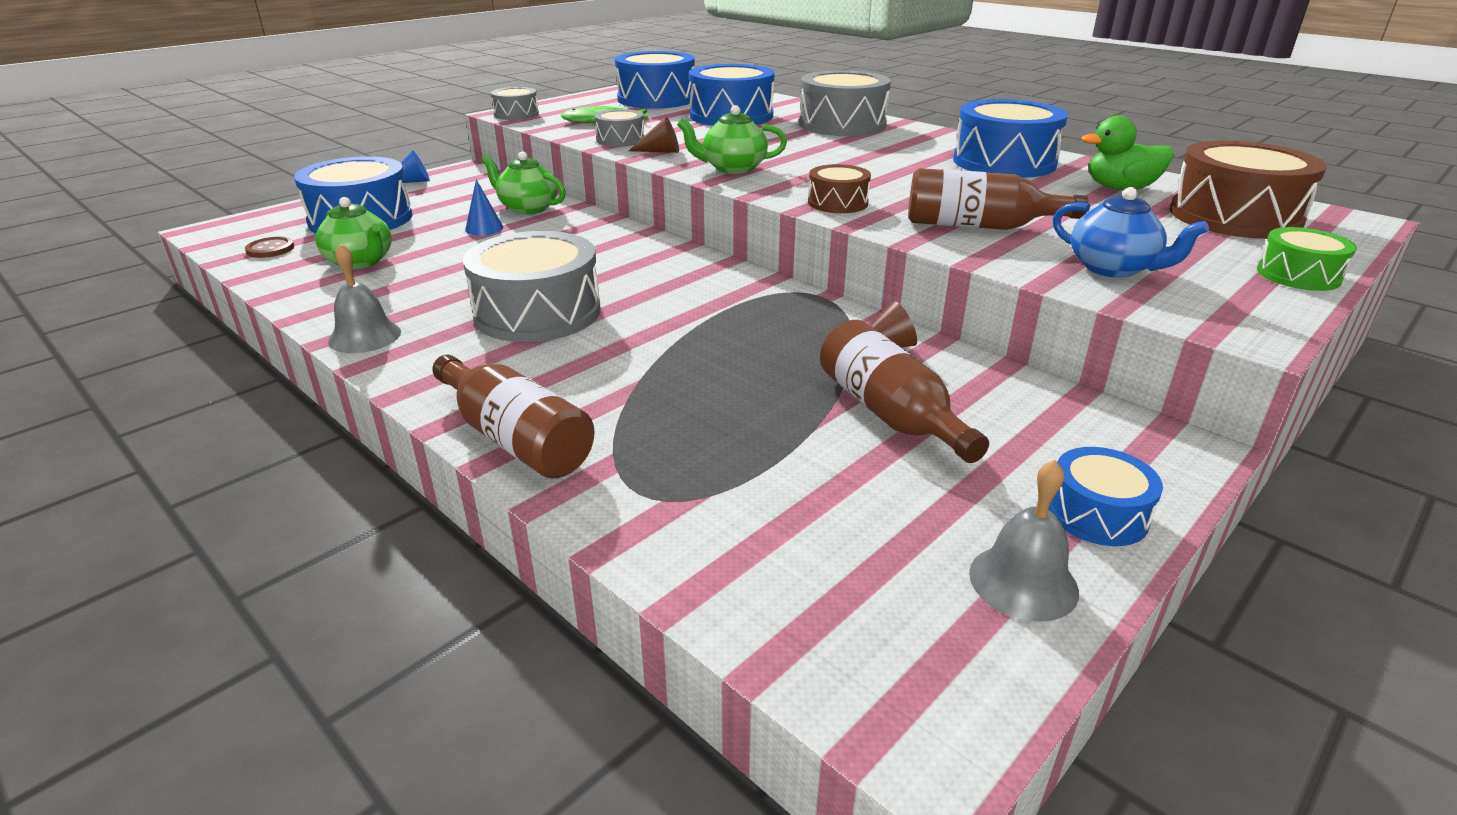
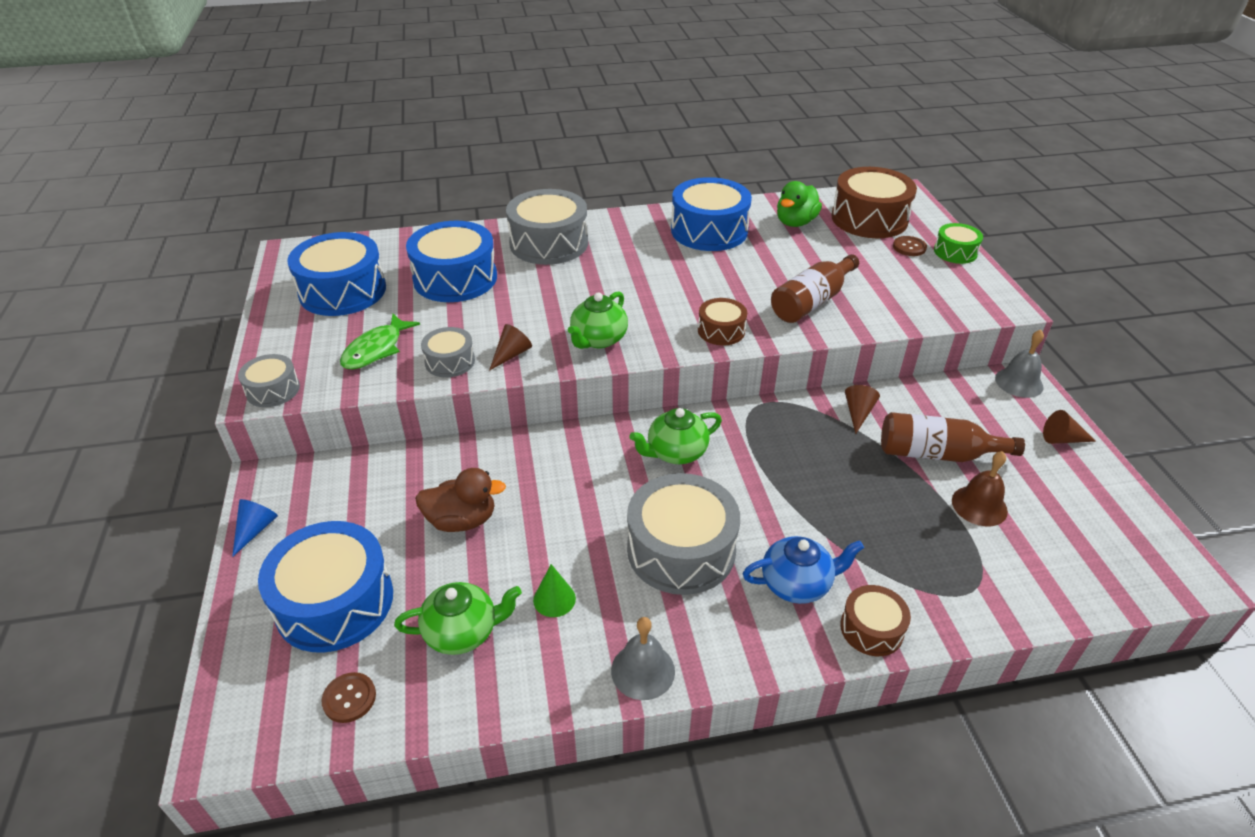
camera: 55 degrees left, 10 degrees up
brown bottle [432,354,595,478] -> brown drum [840,585,911,656]
blue cone [465,179,503,235] -> brown duck [415,468,506,532]
green teapot [482,151,566,214] -> green teapot moved to [629,408,722,464]
grey bell [969,460,1079,622] -> grey bell moved to [995,330,1044,398]
blue drum [1049,447,1163,546] -> brown cone [1043,410,1096,444]
blue teapot [1053,187,1209,278] -> blue teapot moved to [743,536,864,604]
none -> green cone [533,564,576,617]
none -> brown button [893,236,927,256]
none -> brown bell [952,451,1008,526]

